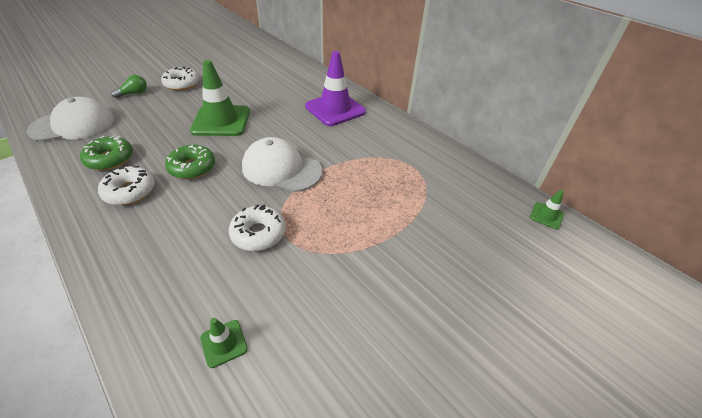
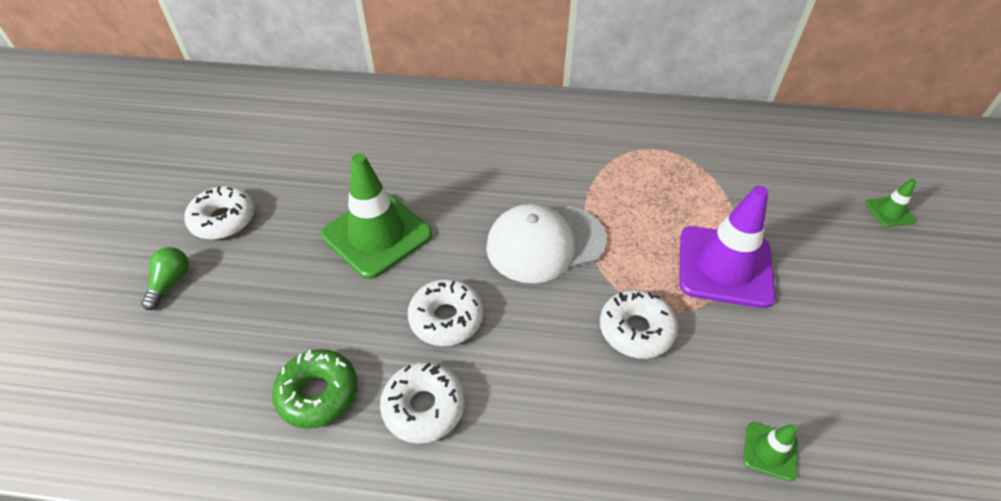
camera: 40 degrees left, 5 degrees up
white cap [27,97,114,141] -> none
green donut [165,145,215,179] -> white donut [408,279,483,346]
purple traffic cone [305,51,366,126] -> purple traffic cone moved to [679,186,776,308]
green traffic cone [530,190,564,229] -> green traffic cone moved to [865,179,916,227]

